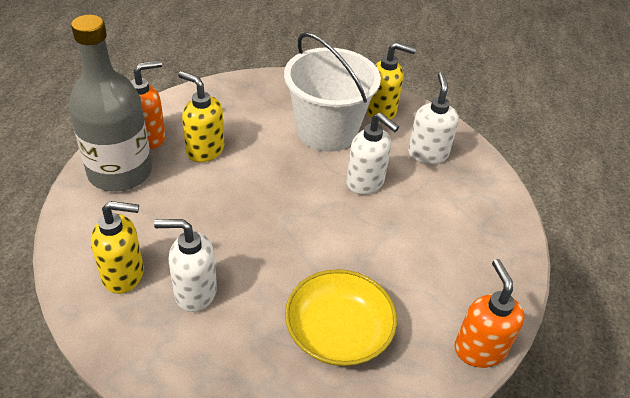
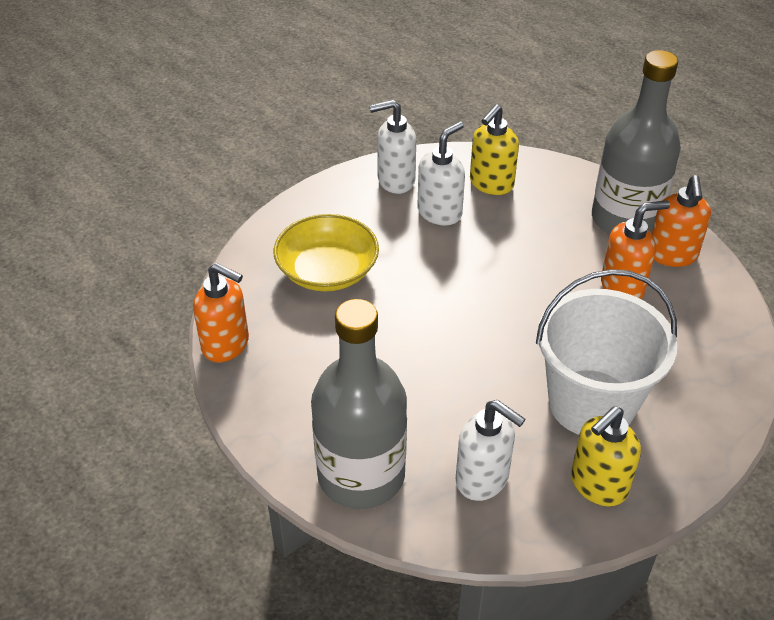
camera: 130 degrees right, 0 degrees up
yellow soap dispenser [178,71,224,162] -> orange soap dispenser [601,200,670,299]
white soap dispenser [346,113,399,195] -> white soap dispenser moved to [369,100,416,194]
none -> grey bottle [311,299,407,509]

